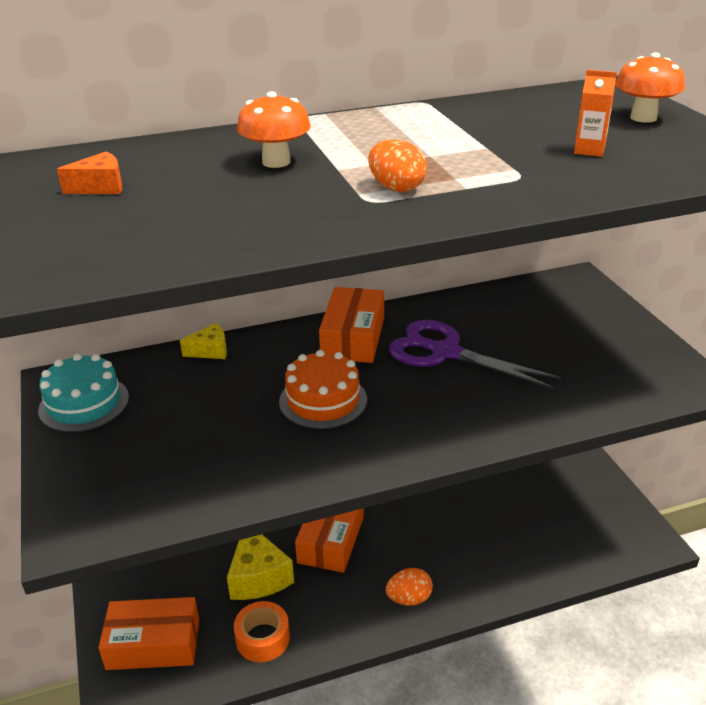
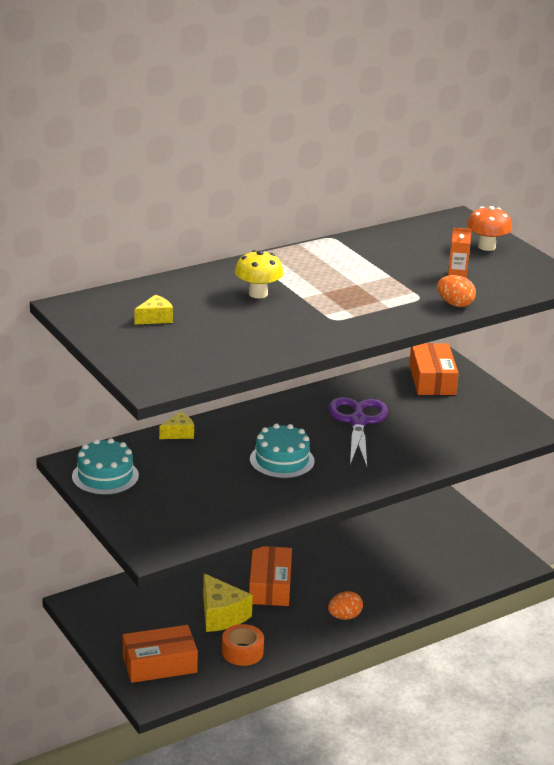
camera: 15 degrees left, 5 degrees down
orange cheese [57,151,122,194] -> yellow cheese [134,294,173,324]
orange mushroom [237,91,311,168] -> yellow mushroom [235,250,284,298]
orange cake [279,350,367,429] -> turquoise cake [250,423,315,479]
orange box [319,287,384,363] -> orange box moved to [409,343,459,395]
orange egg [368,139,426,192] -> orange egg moved to [437,275,476,307]
purple scissors [389,320,562,389] -> purple scissors turned 75 degrees clockwise [328,397,388,467]

